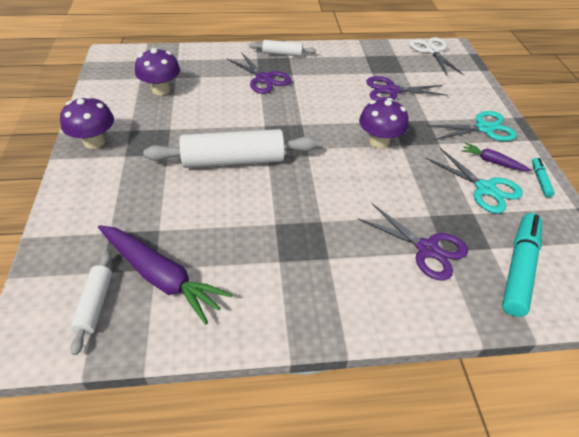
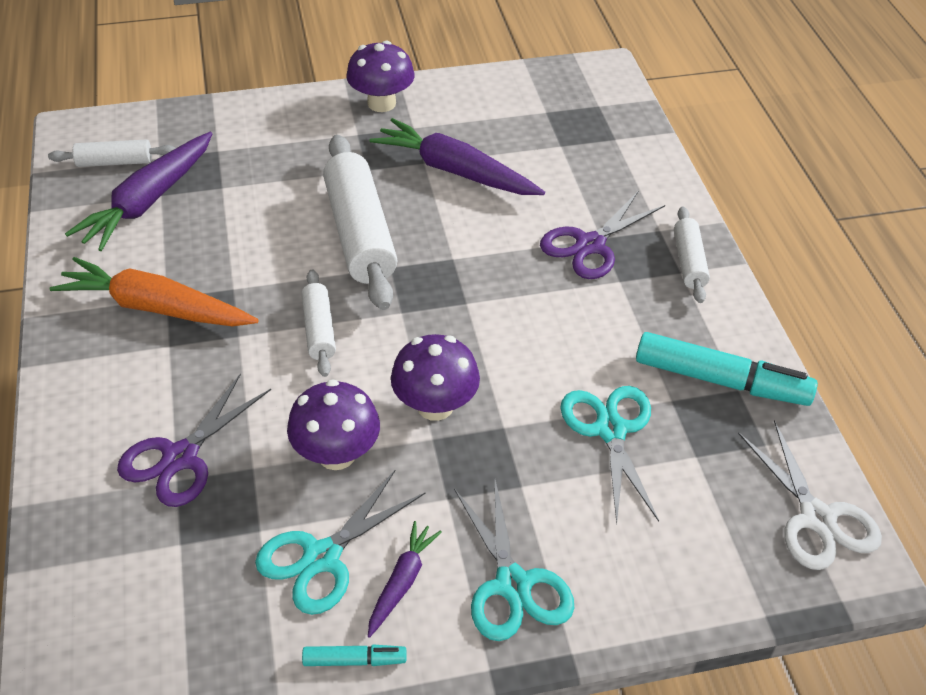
camera: 85 degrees right, 0 degrees up
purple mushroom [135,48,180,95] -> purple mushroom moved to [287,379,380,470]
purple scissors [366,76,447,100] -> turquoise scissors [560,386,659,524]
white scissors [409,37,464,75] -> white scissors turned 90 degrees clockwise [738,420,882,570]
turquoise marker [502,213,542,317] -> turquoise marker moved to [636,332,818,406]
none -> orange carrot [49,257,259,326]
none -> white rolling pin [301,269,336,377]
none -> purple carrot [370,118,545,195]

